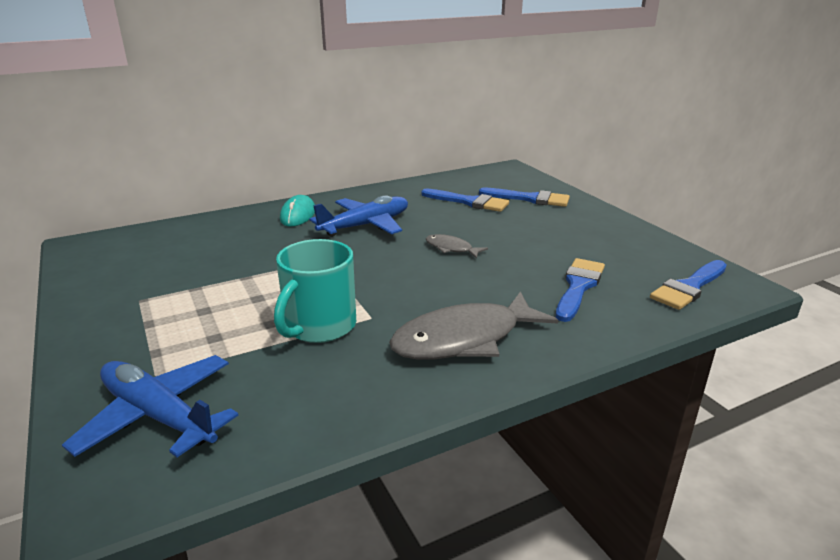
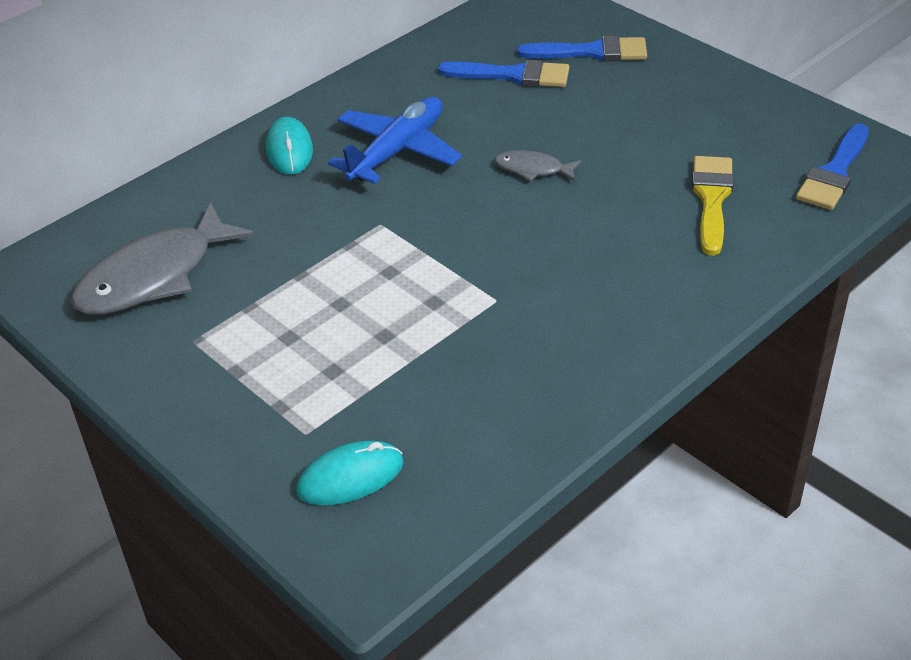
camera: 15 degrees left, 15 degrees up
blue plane [62,355,238,457] -> turquoise mouse [296,441,404,506]
turquoise mug [274,239,356,343] -> none
grey fish [389,291,558,359] -> grey fish moved to [71,203,255,315]
blue brush [556,258,605,322] -> yellow brush [692,156,733,256]

